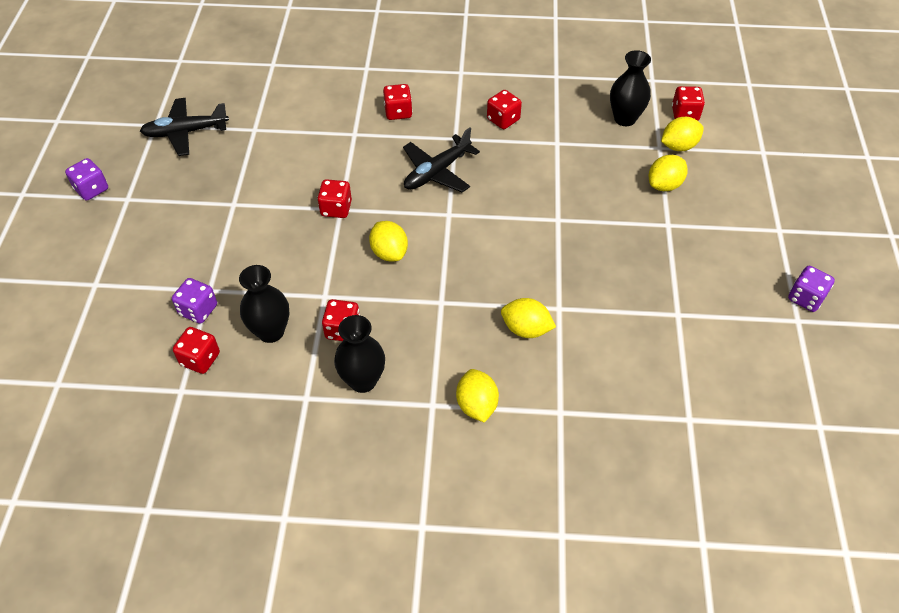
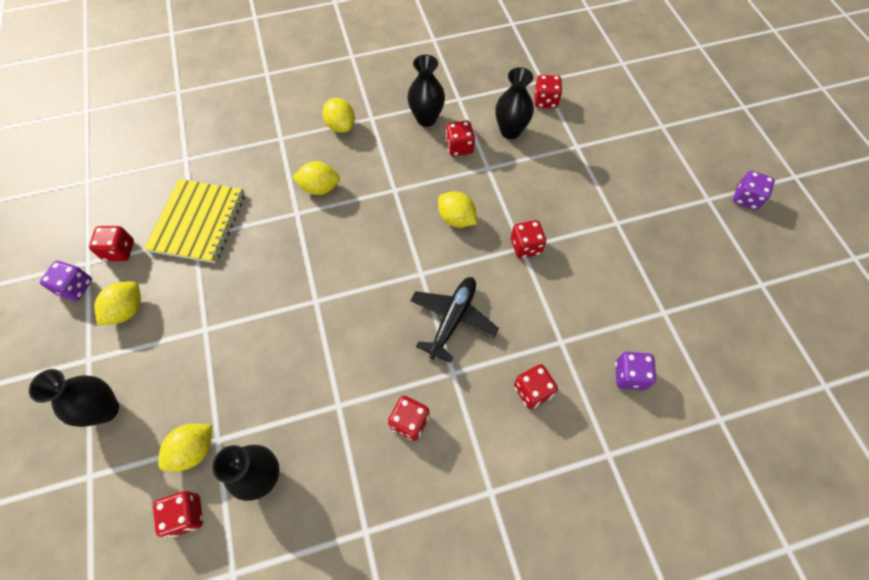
camera: 160 degrees right, 10 degrees up
black plane [140,98,229,156] -> none
purple dice [172,278,217,324] -> purple dice moved to [615,352,656,390]
yellow lemon [649,155,688,191] -> yellow lemon moved to [94,281,141,326]
none -> black vase [29,369,119,427]
none -> red dice [89,226,134,261]
none -> yellow notebook [144,179,245,263]

